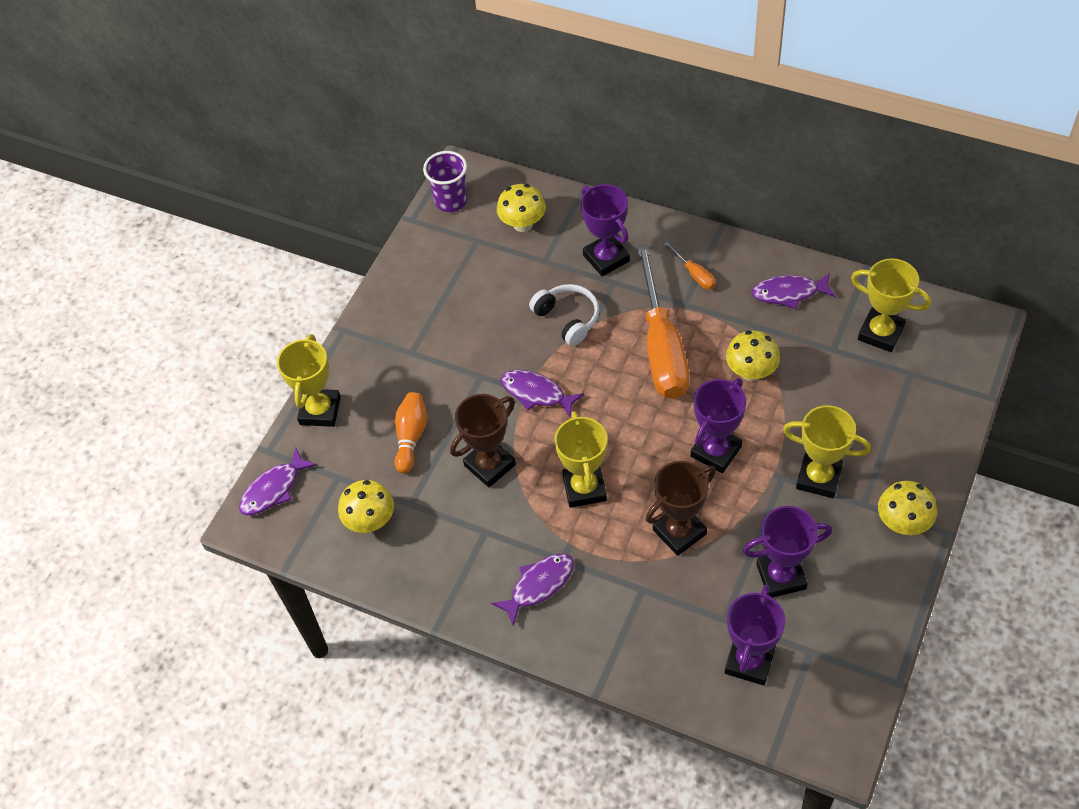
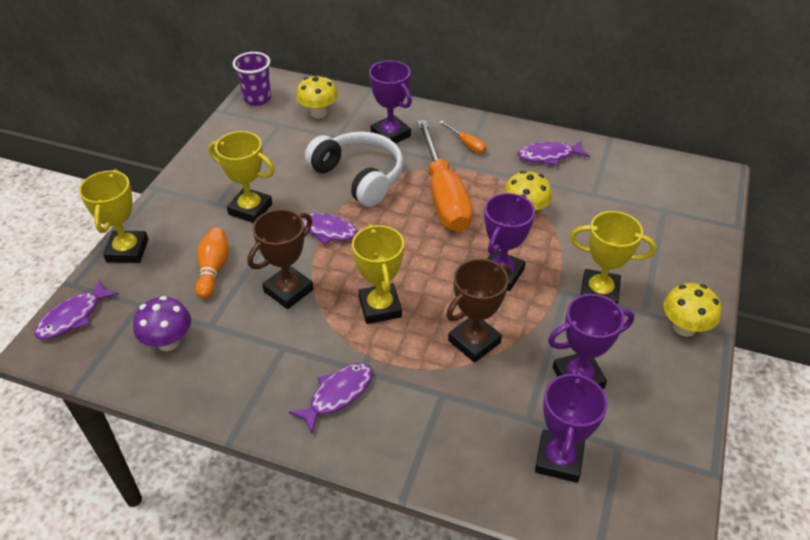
camera: 10 degrees left, 10 degrees down
yellow mushroom [338,480,394,533] -> purple mushroom [133,296,191,351]
white headphones [529,284,599,346] -> white headphones [305,132,403,207], size x1.57
yellow trophy [851,258,931,352] -> yellow trophy moved to [208,131,275,223]

